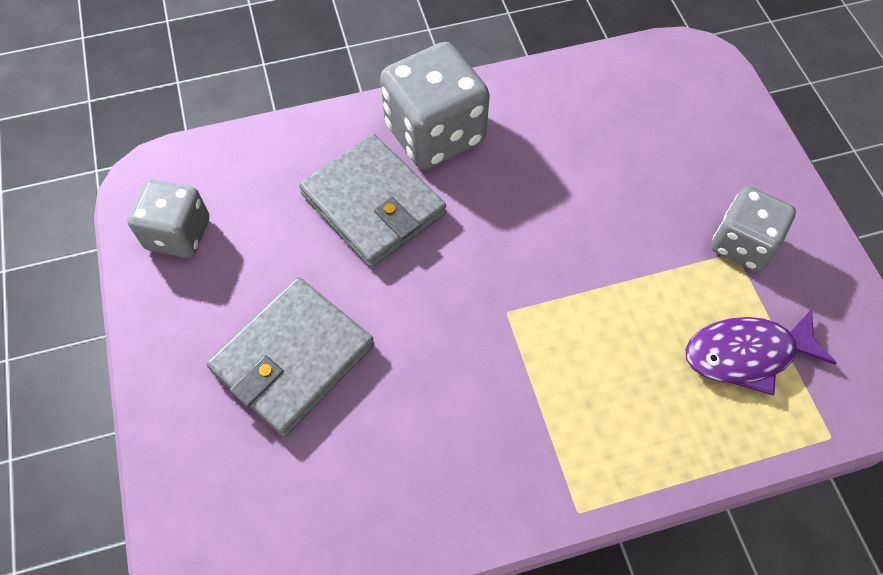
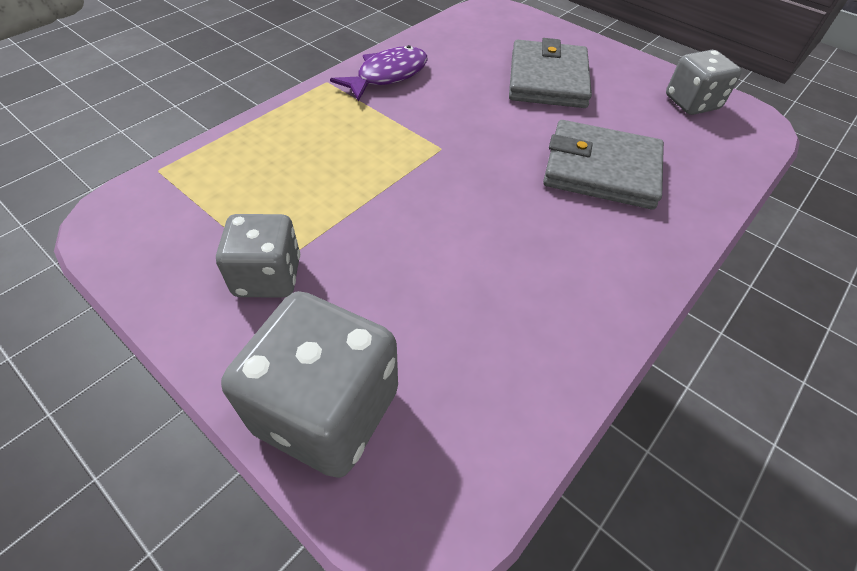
camera: 145 degrees right, 10 degrees down
grey dice [380,42,490,170] -> grey dice moved to [221,291,398,478]
purple fish [685,309,836,395] -> purple fish moved to [330,45,428,101]

